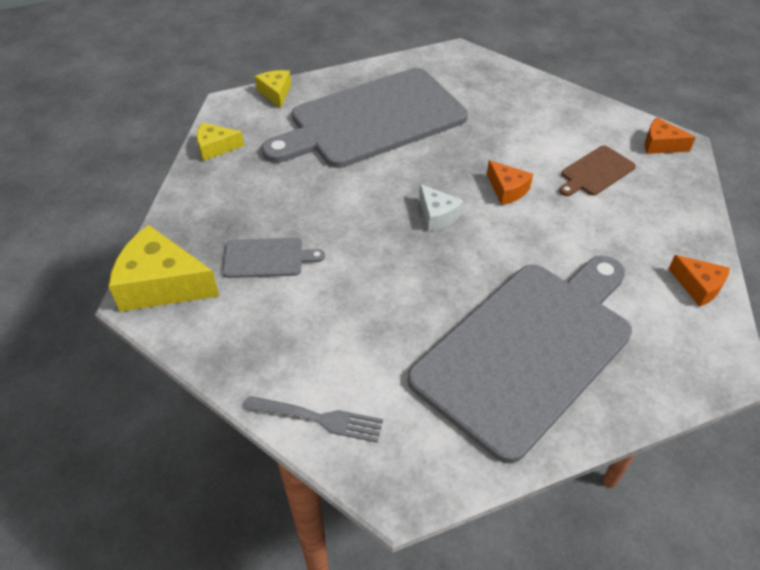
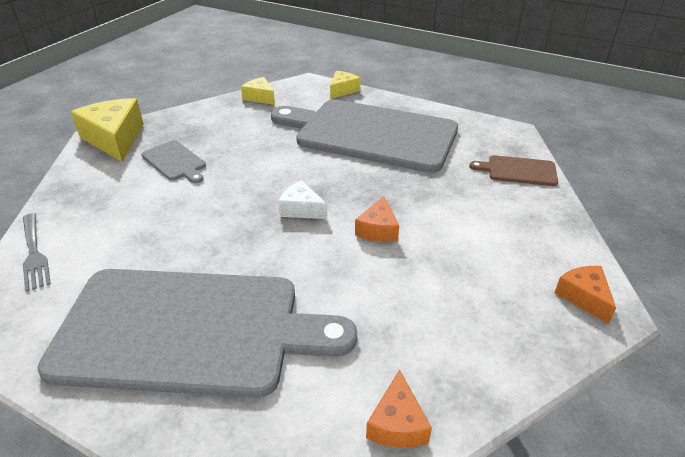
camera: 50 degrees right, 10 degrees down
white cheese [419,184,463,231] -> white cheese turned 105 degrees clockwise [278,180,327,219]
brown cutting board [559,146,636,196] -> brown cutting board moved to [469,155,558,186]

